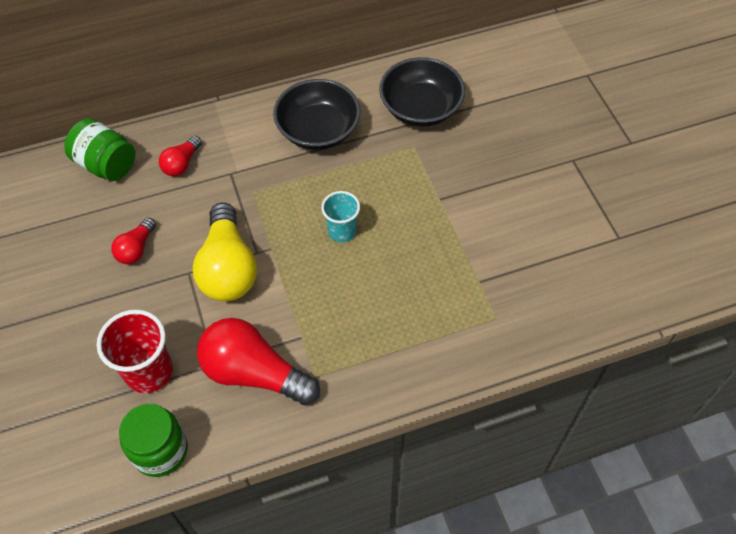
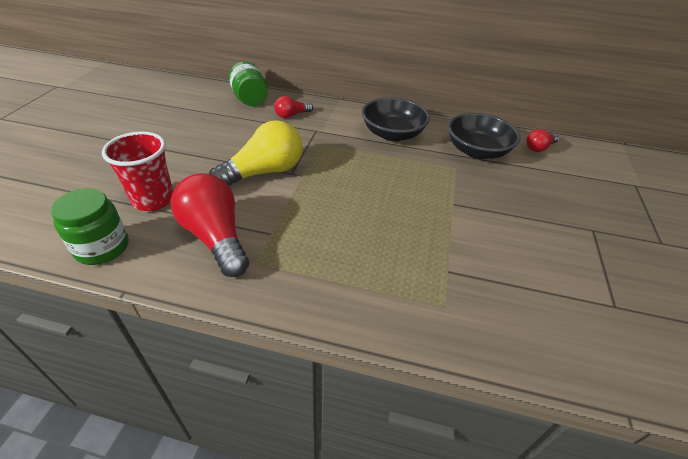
camera: 30 degrees right, 15 degrees down
red light bulb [111,218,156,264] -> red light bulb moved to [526,129,559,152]
yellow light bulb [193,203,257,301] -> yellow light bulb turned 150 degrees counterclockwise [209,120,303,186]
turquoise cup [321,191,360,242] -> none

